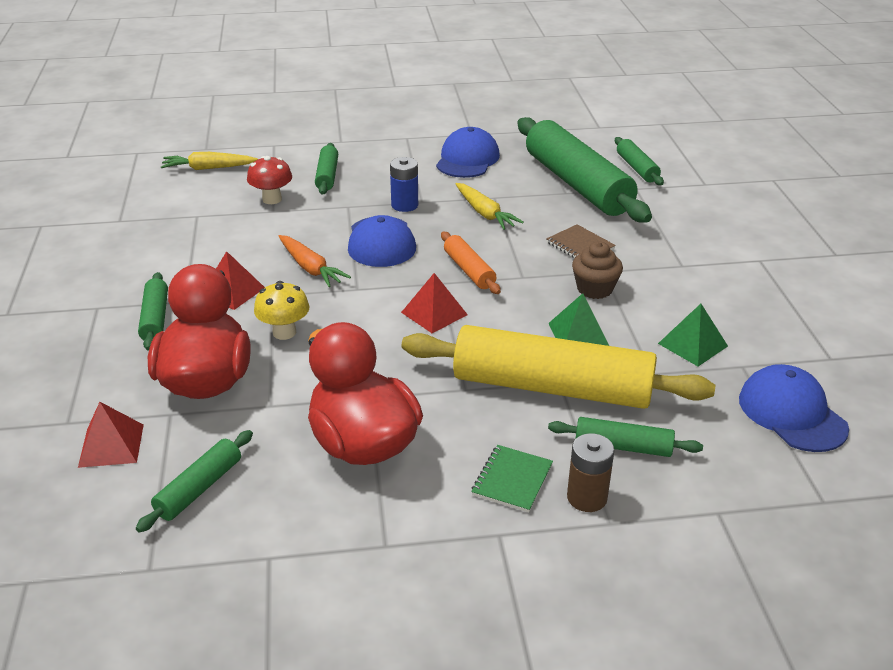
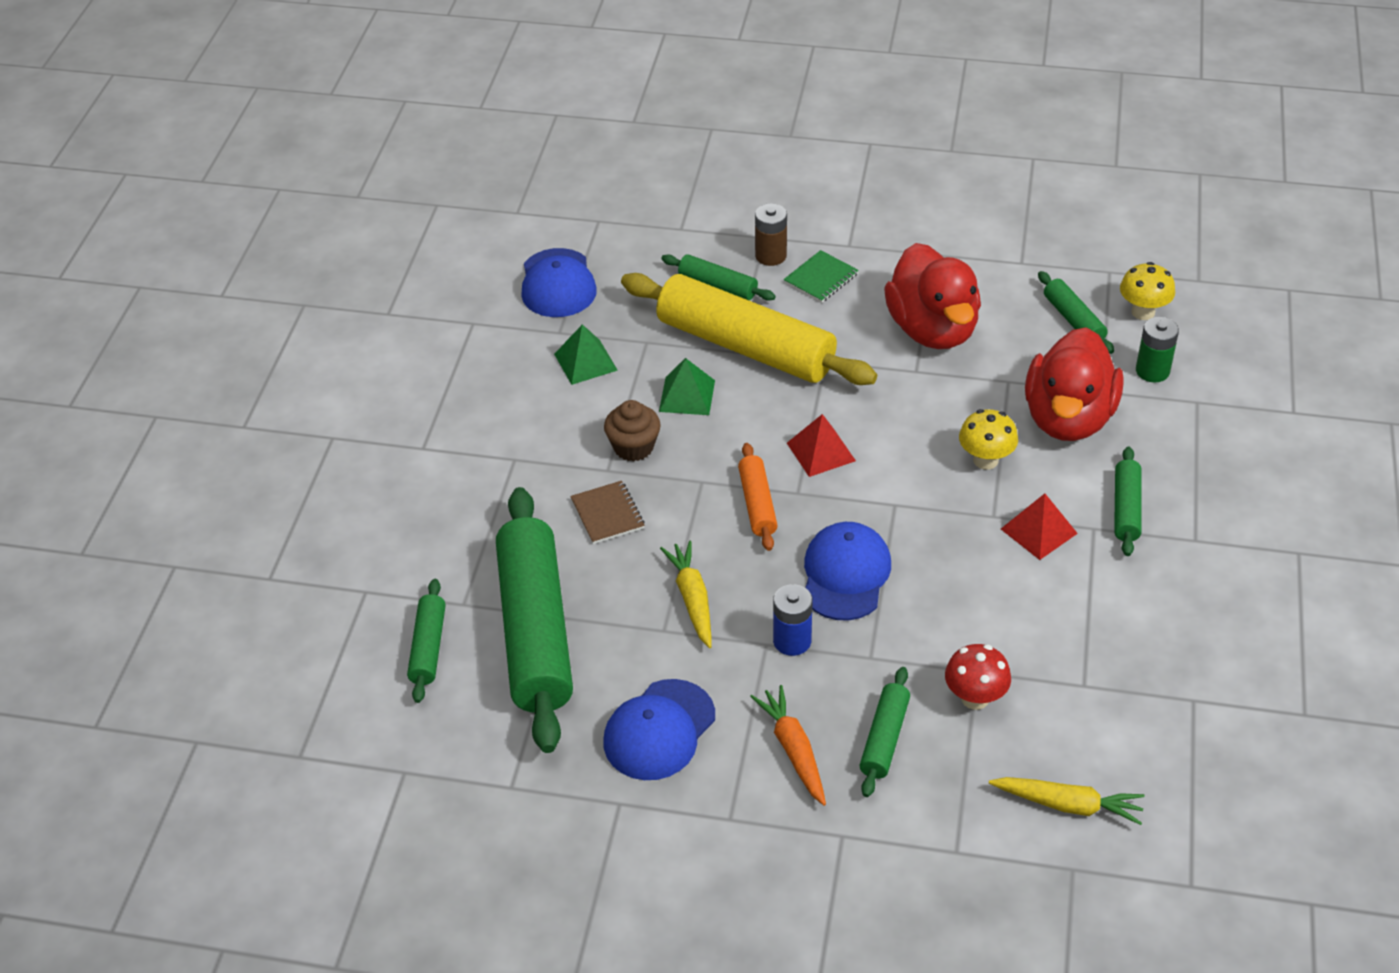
camera: 160 degrees left, 10 degrees up
red pyramid [78,402,144,468] -> green battery [1136,317,1179,382]
green rolling pin [136,430,253,533] -> green rolling pin turned 75 degrees counterclockwise [1038,271,1114,354]
orange carrot [278,235,351,287] -> orange carrot moved to [750,685,826,806]
none -> yellow mushroom [1120,262,1175,320]

